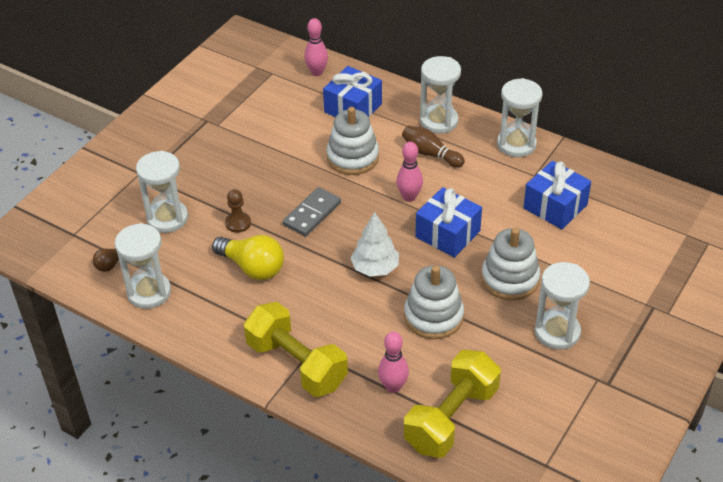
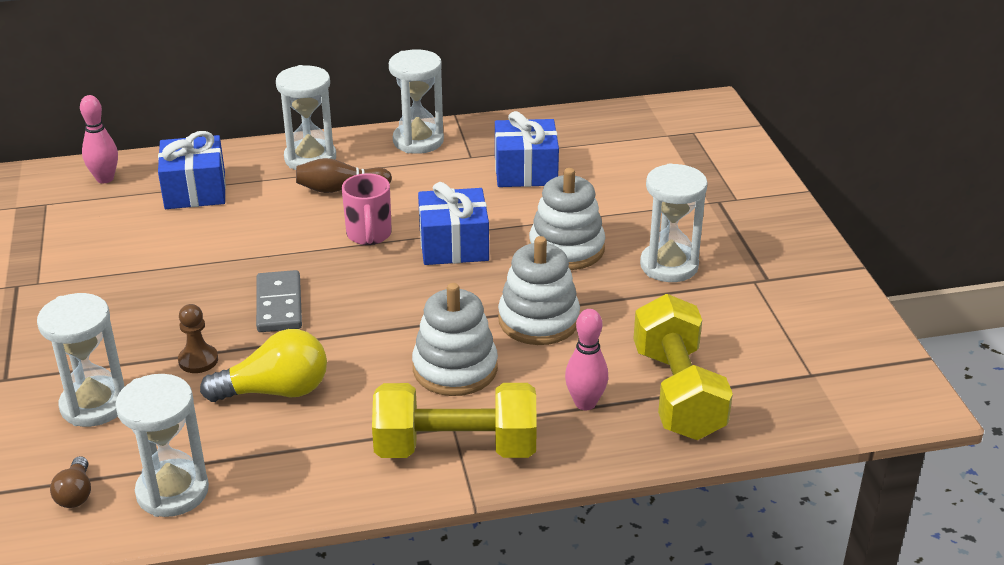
camera: 45 degrees left, 10 degrees down
white stacking toy [326,107,379,175] -> white stacking toy moved to [412,283,498,396]
white tree [350,212,399,277] -> none
pink bowling pin [396,142,423,202] -> pink mug [342,173,392,245]

